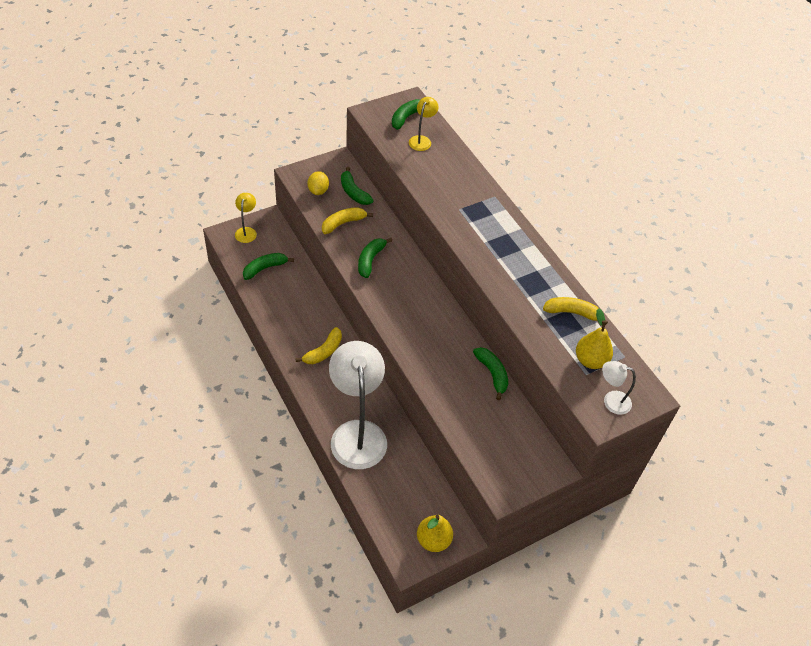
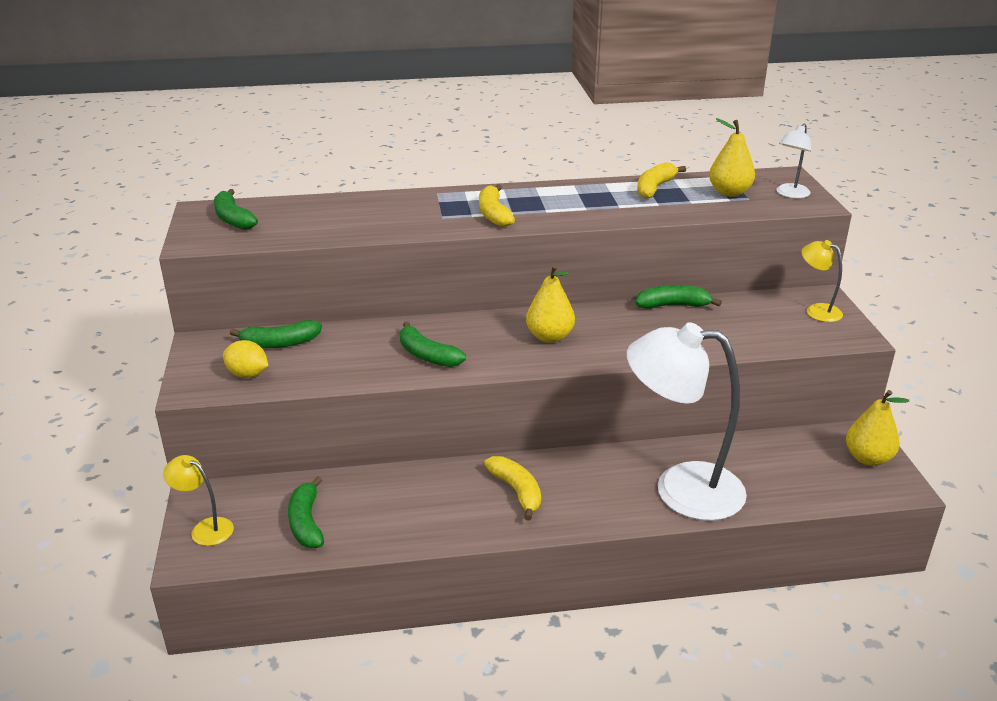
camera: 65 degrees left, 20 degrees down
yellow banana [322,207,373,234] -> yellow banana moved to [479,184,515,227]
yellow lamp [409,97,439,151] -> yellow lamp moved to [802,240,843,322]
none -> yellow pear [526,265,575,343]

